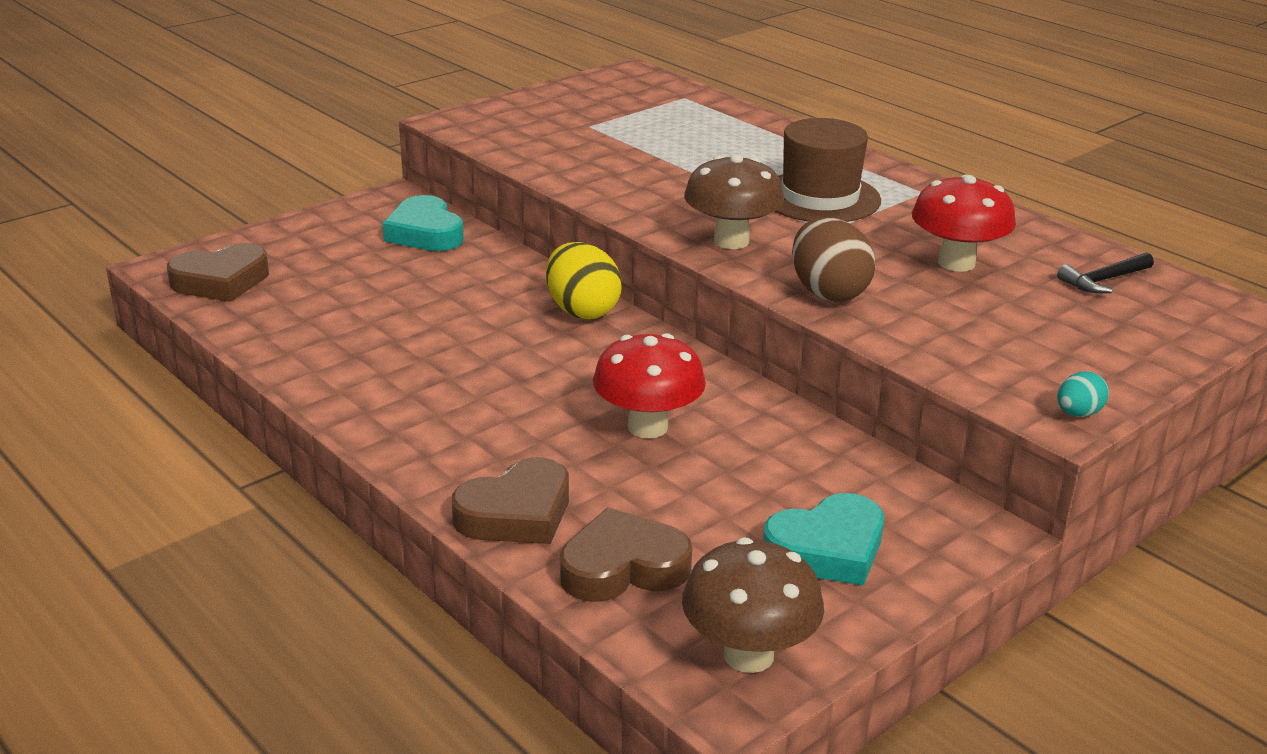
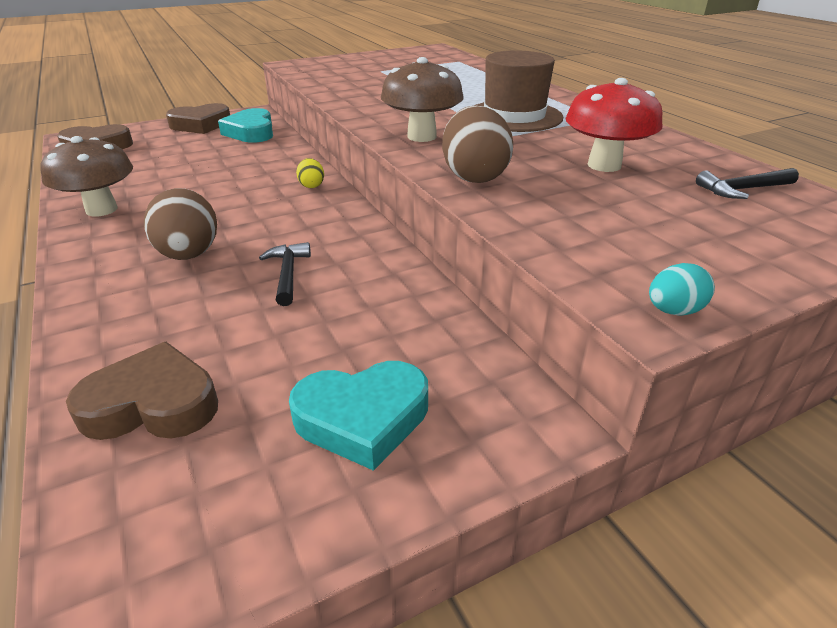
camera: 15 degrees right, 5 degrees up
brown heart [452,457,569,544] -> brown heart moved to [166,103,230,134]
yellow egg [546,242,622,319] -> yellow egg [296,158,324,188], size x0.51
red mushroom [593,333,706,439] -> black hammer [259,242,311,306]
brown mushroom [682,537,824,673] -> brown mushroom moved to [40,136,133,216]
none -> brown egg [144,188,217,260]

